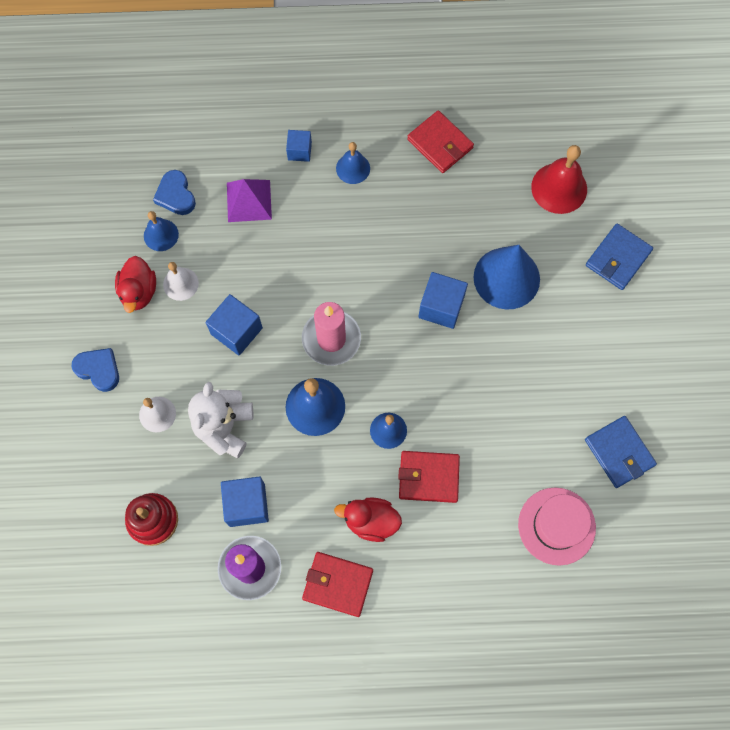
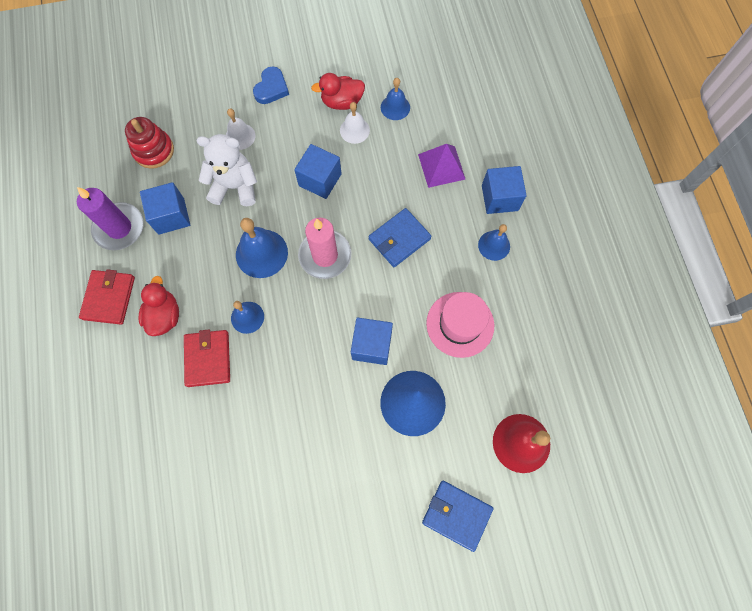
camera: 80 degrees right, 0 degrees up
blue heart [153,170,196,215] -> none
blue cube [286,130,312,162] -> blue cube [482,166,527,214], size x1.60
red wallet [407,110,474,173] -> none
pink hat [518,487,596,566] -> pink hat moved to [426,292,494,358]
blue wallet [585,416,657,488] -> blue wallet moved to [368,208,432,267]

